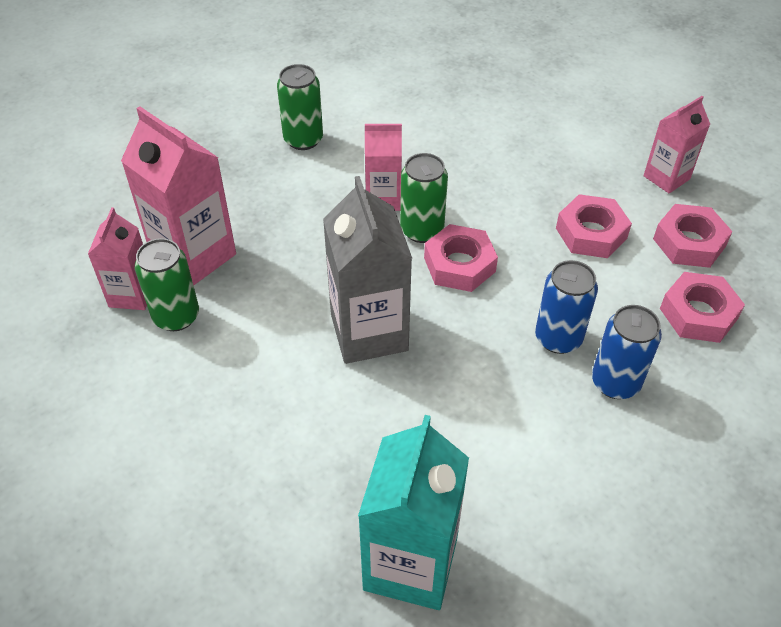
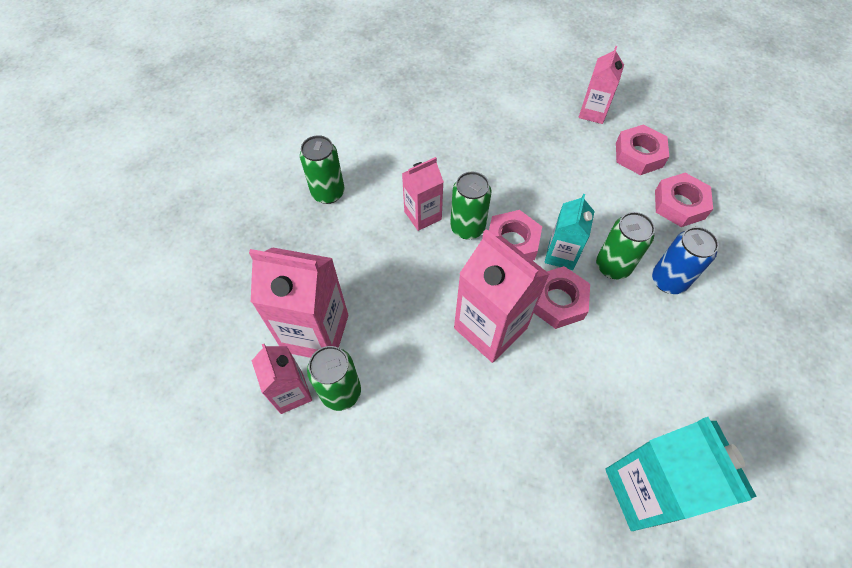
camera: 30 degrees left, 10 degrees up
grey carton [323,176,412,364] -> pink carton [454,229,550,363]
blue can [535,260,598,354] -> green can [596,212,655,279]
pink nut [556,194,632,258] -> pink nut moved to [534,266,590,329]
none -> turquoise carton [545,194,595,270]

